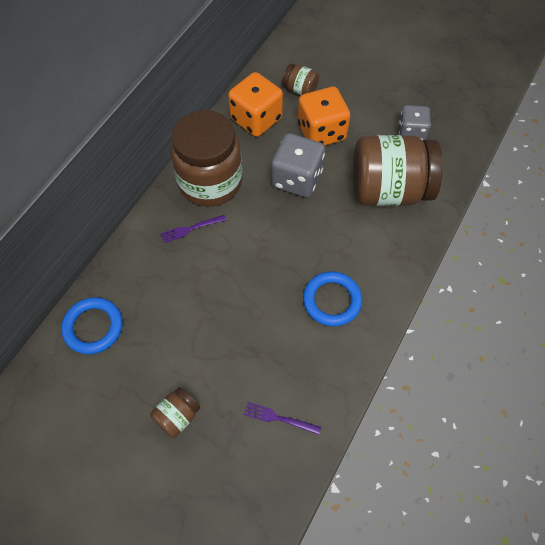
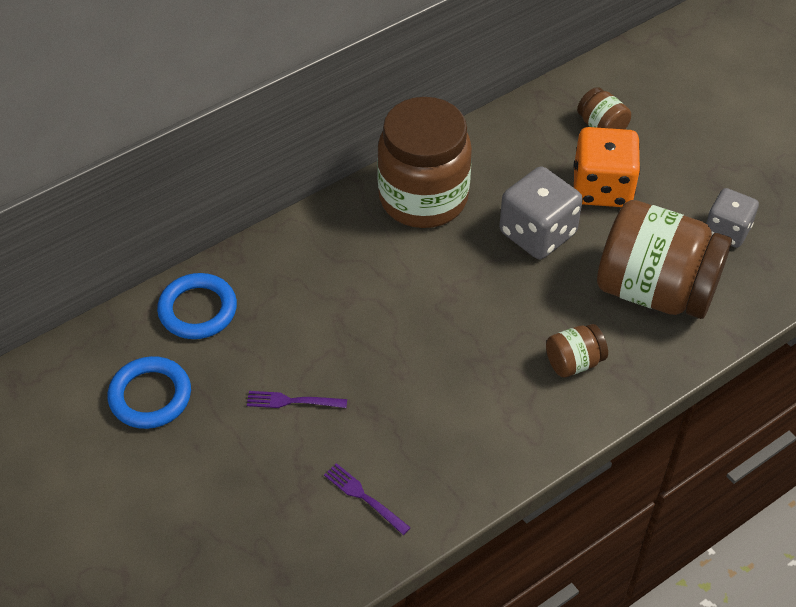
camera: 25 degrees right, 10 degrees down
brown jar [150,387,200,438] -> brown jar moved to [546,324,608,377]
purple fork [160,215,226,243] -> purple fork moved to [247,391,347,408]
orange dice [228,72,283,137] -> none
blue ring [303,272,362,326] -> blue ring moved to [108,356,191,429]

